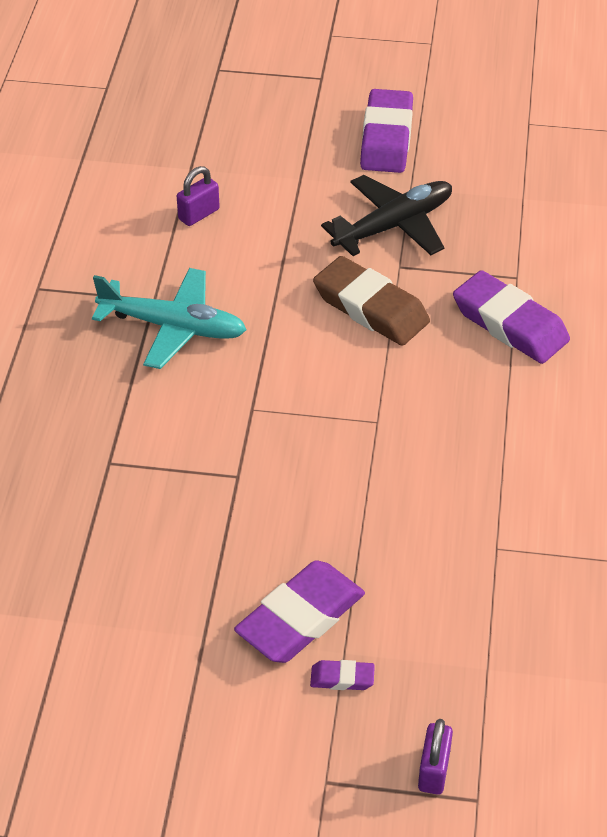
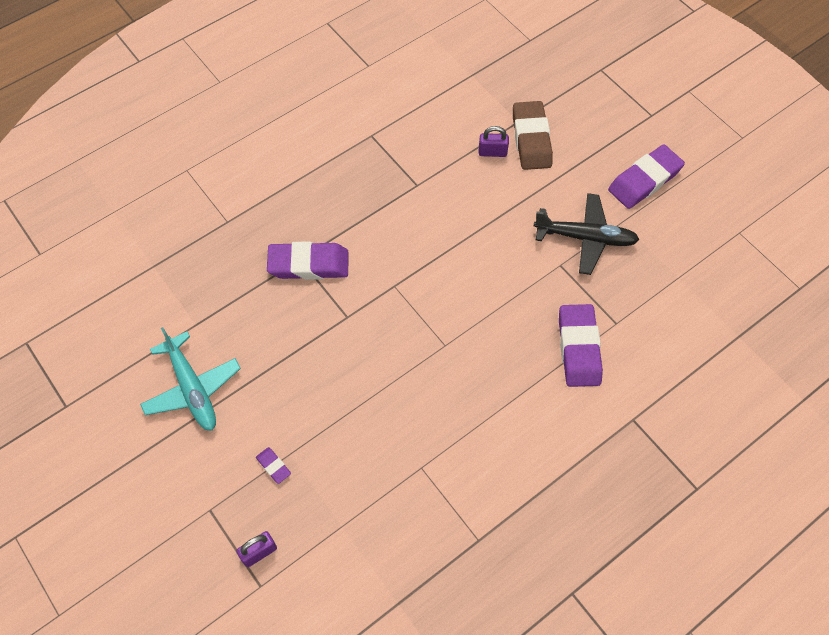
camera: 45 degrees right, 15 degrees up
turquoise plane [92,268,247,369] -> turquoise plane moved to [140,327,241,431]
purple eraser [234,560,365,663] -> purple eraser moved to [267,241,349,280]
brown eraser [313,256,430,346] -> brown eraser moved to [513,101,553,170]

